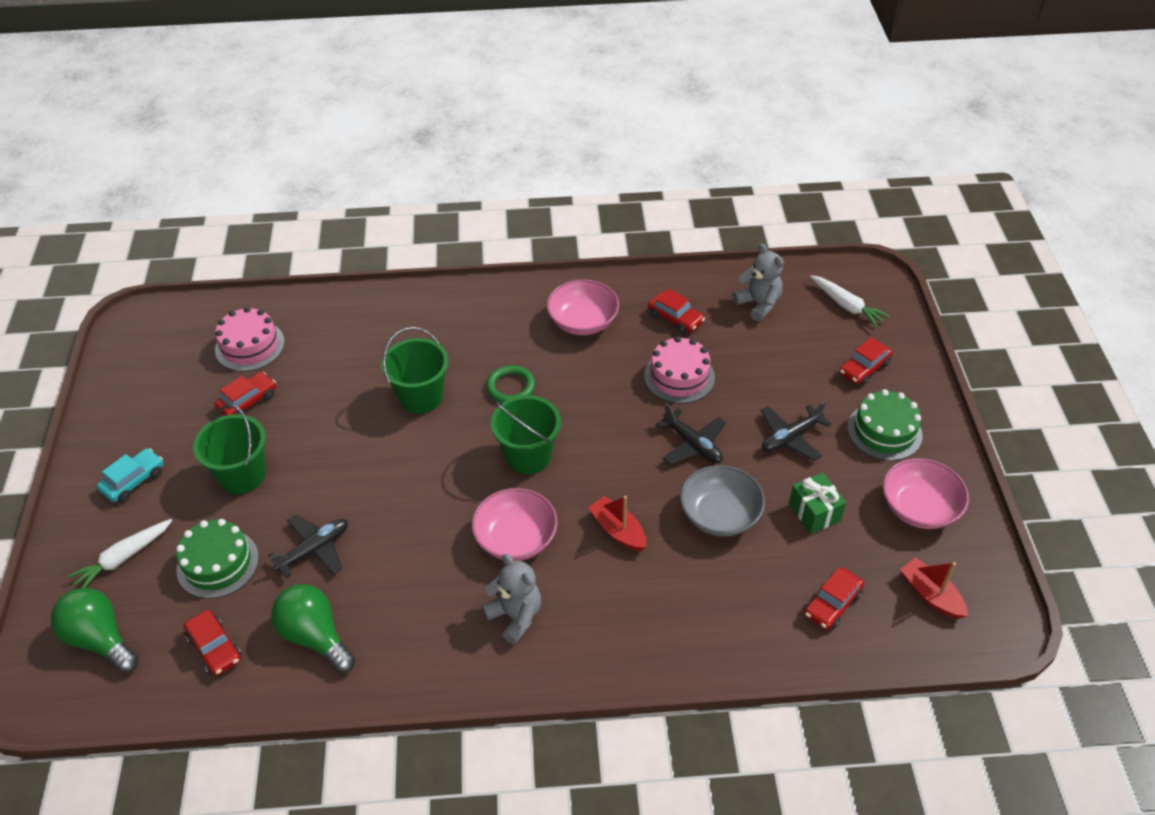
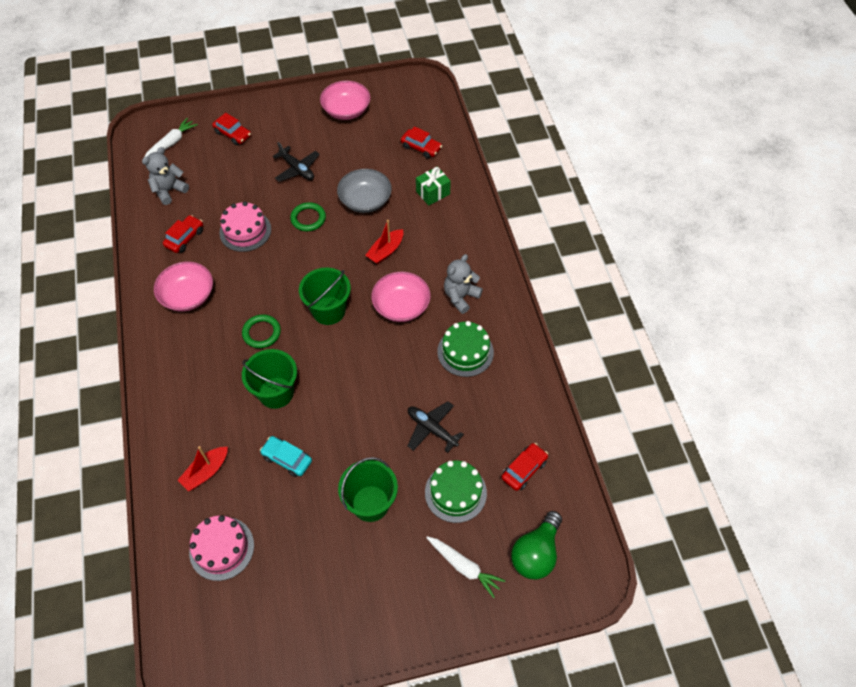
camera: 100 degrees left, 10 degrees up
turquoise car [97,448,163,502] -> turquoise car moved to [260,436,312,477]
red car [214,372,276,416] -> none
green light bulb [271,584,355,673] -> none
black plane [656,403,726,464] -> green ring [290,202,326,231]
green gift [789,473,846,534] -> green gift moved to [416,167,451,206]
green cake [847,389,923,461] -> green cake moved to [437,321,494,377]
red boat [900,557,968,619] -> red boat moved to [178,446,228,492]

